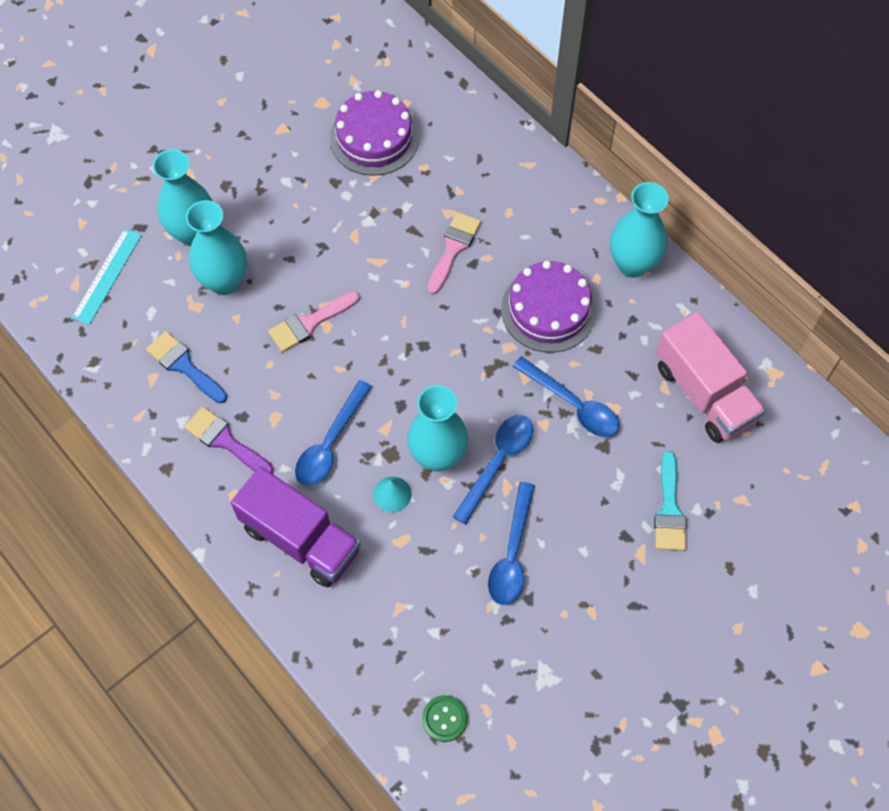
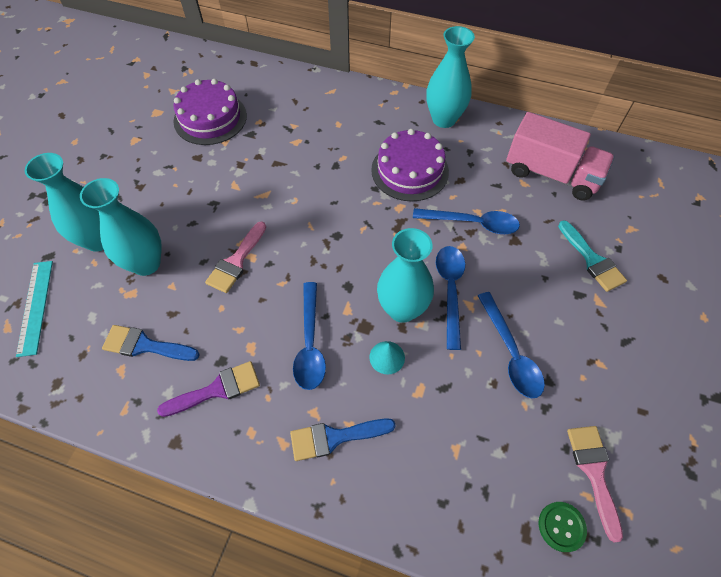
camera: 30 degrees left, 5 degrees down
purple brush [184,407,273,474] -> purple brush turned 150 degrees clockwise [157,361,260,417]
purple truck [231,467,361,588] -> blue brush [290,418,396,461]
pink brush [427,212,481,294] -> pink brush moved to [567,426,623,543]

